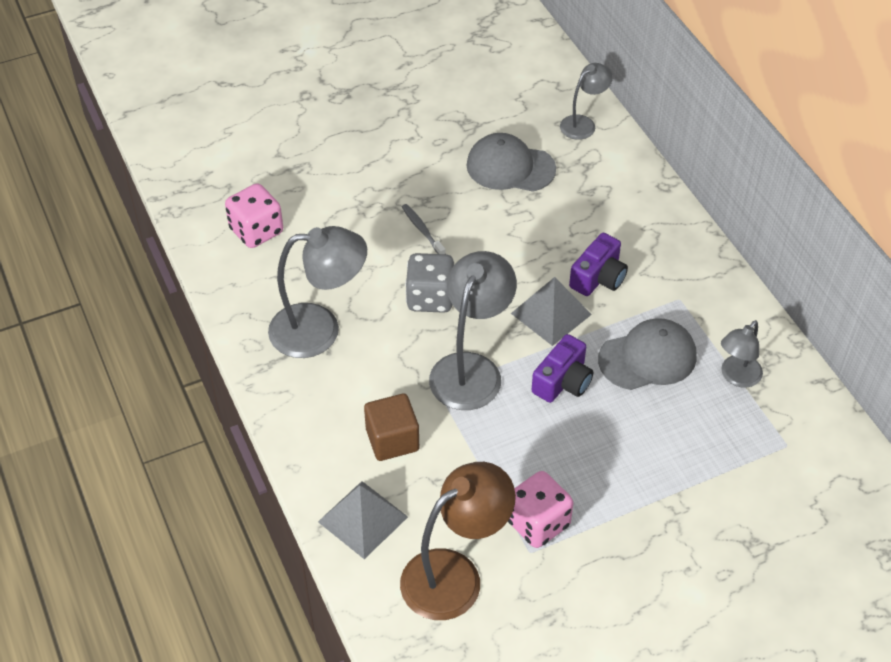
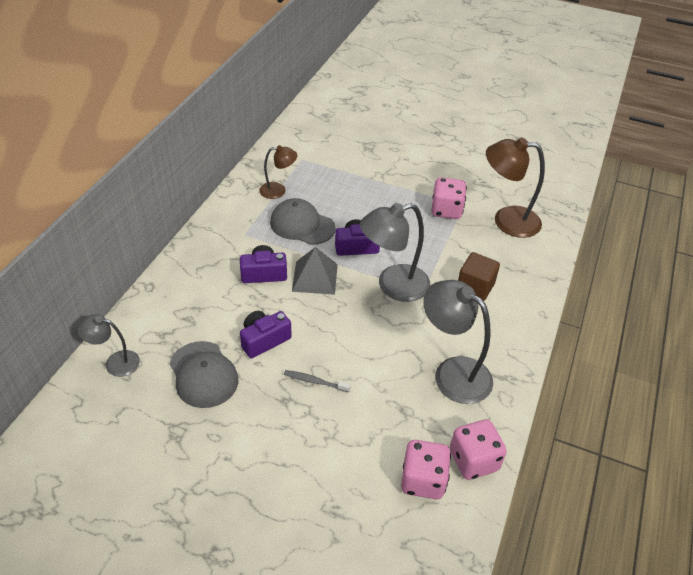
camera: 135 degrees left, 5 degrees down
grey pyramid [318,481,408,559] -> none
grey toothbrush [402,204,446,254] -> grey toothbrush turned 90 degrees clockwise [284,370,351,392]
grey dice [405,253,454,313] -> none
grey lamp [721,320,763,388] -> brown lamp [259,145,297,199]
none -> purple camera [240,311,292,358]
none -> pink dice [450,420,507,480]

